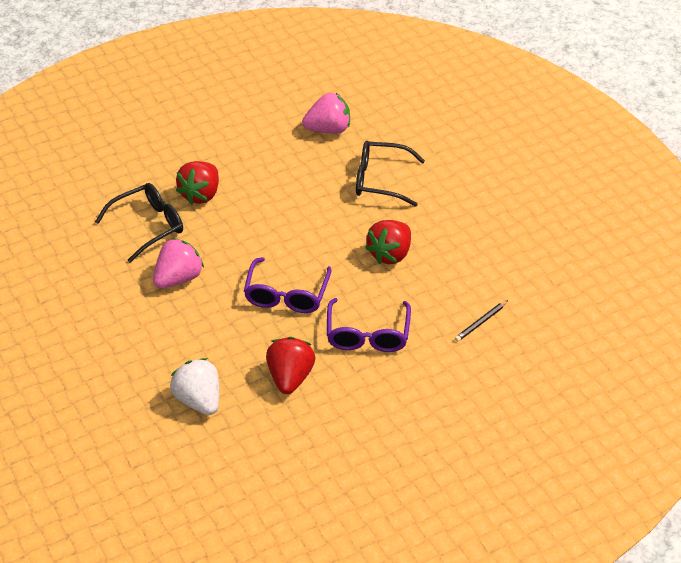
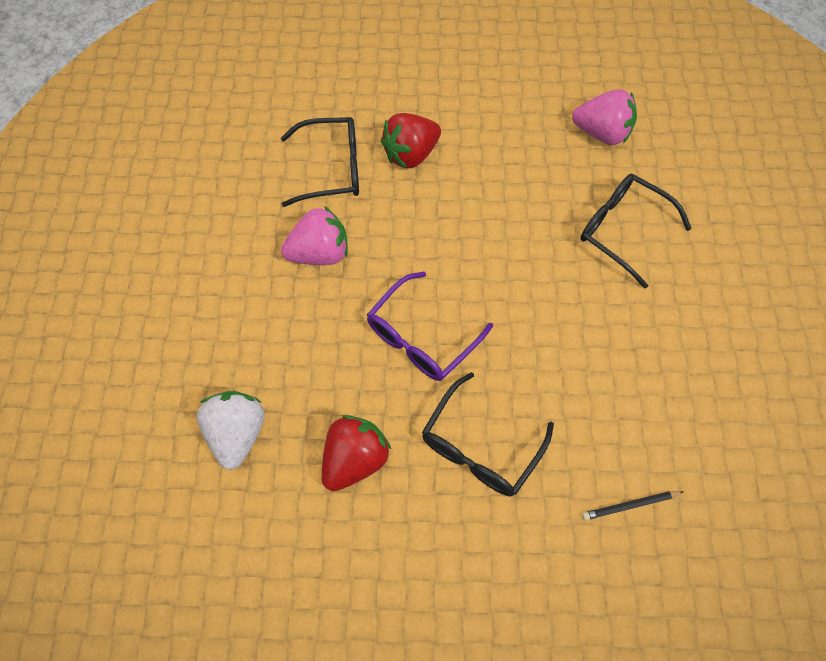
camera: 30 degrees right, 20 degrees up
purple glasses [327,298,411,352] -> black glasses [422,372,554,496]
red strawberry [365,220,411,264] -> none

